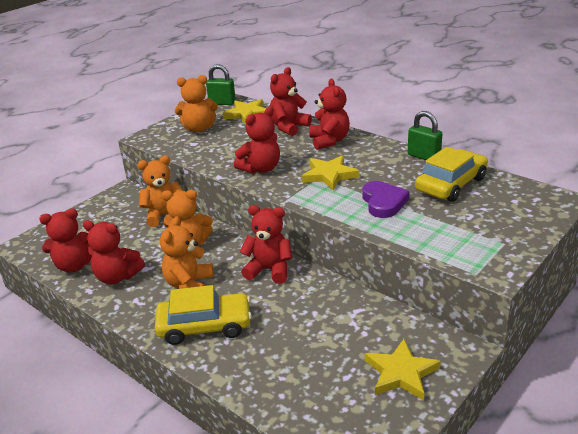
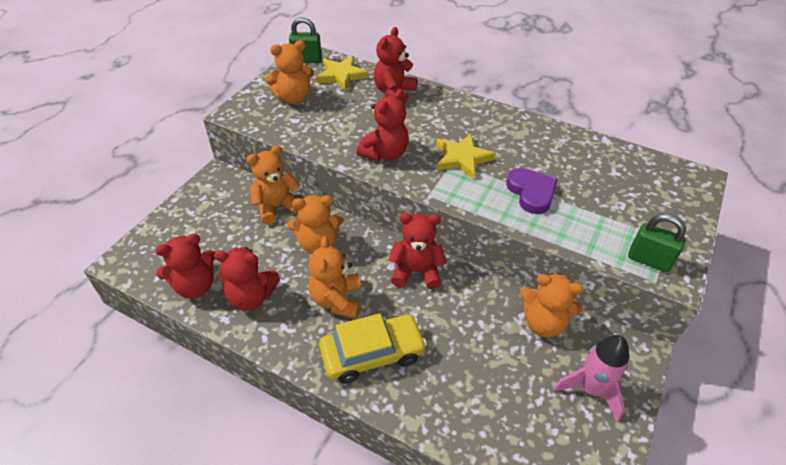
camera: 15 degrees left, 15 degrees up
red teddy bear [309,79,350,150] -> none
yellow star [365,339,441,401] -> pink rocket [553,335,629,422]
green padlock [408,111,442,160] -> green padlock moved to [628,214,686,272]
yellow car [415,147,488,202] -> none
none -> orange teddy bear [520,273,583,337]

